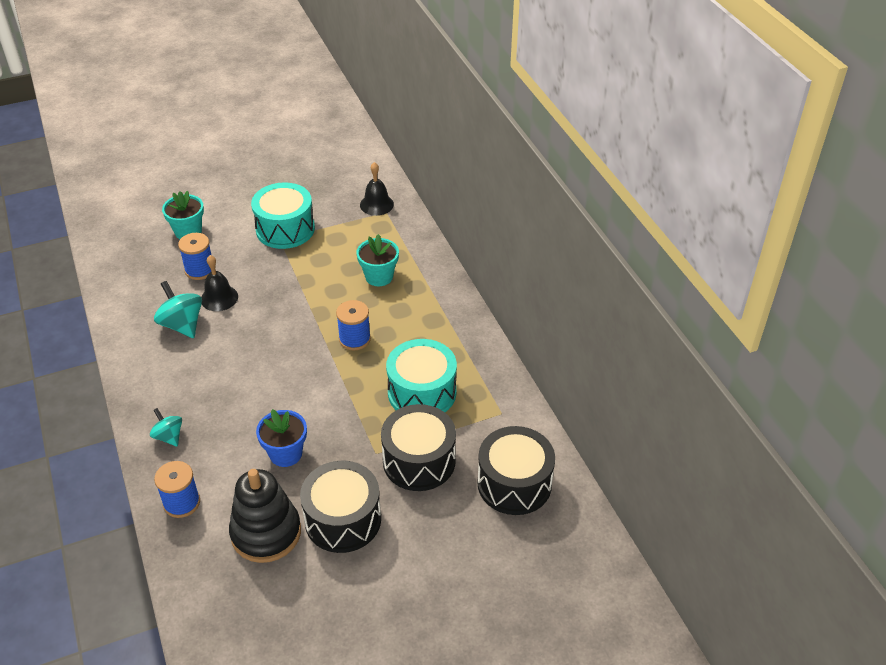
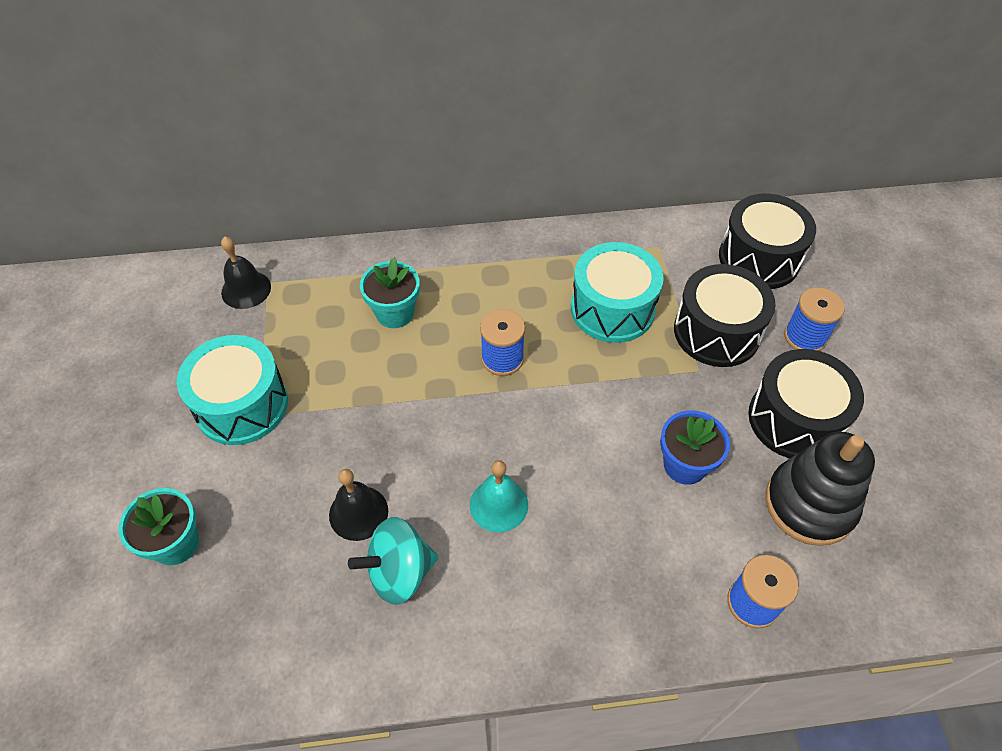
camera: 75 degrees left, 10 degrees up
turquoise spinning top [150,408,182,447] -> none
blue spool [178,233,211,280] -> blue spool moved to [784,287,845,351]
none -> turquoise bell [470,460,528,532]

